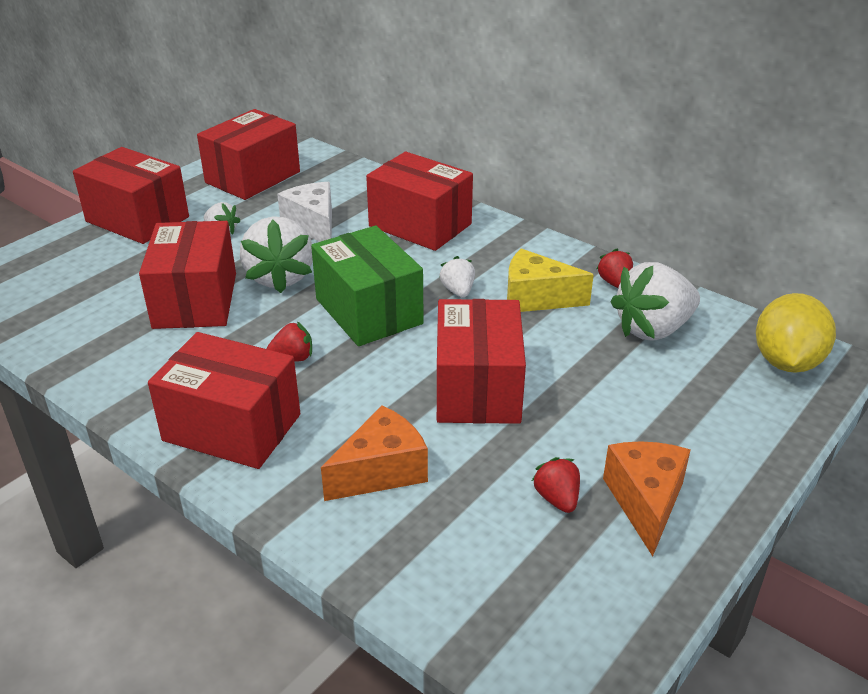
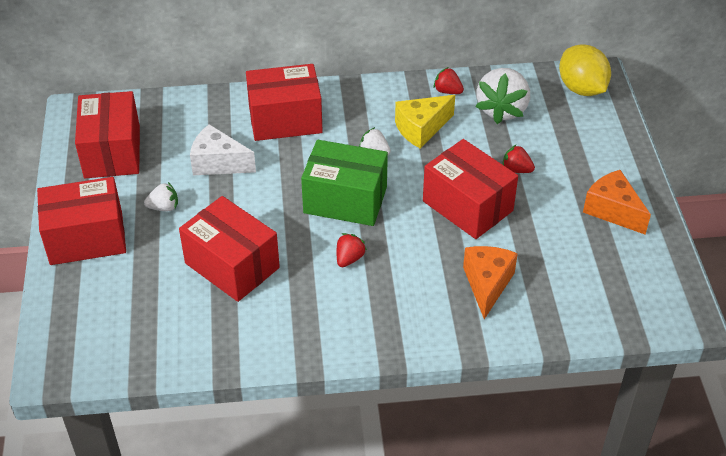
camera: 45 degrees left, 10 degrees up
red box [148,332,300,469] -> none
white strawberry [240,216,313,293] -> none
red strawberry [532,457,580,513] -> red strawberry moved to [502,144,535,173]

